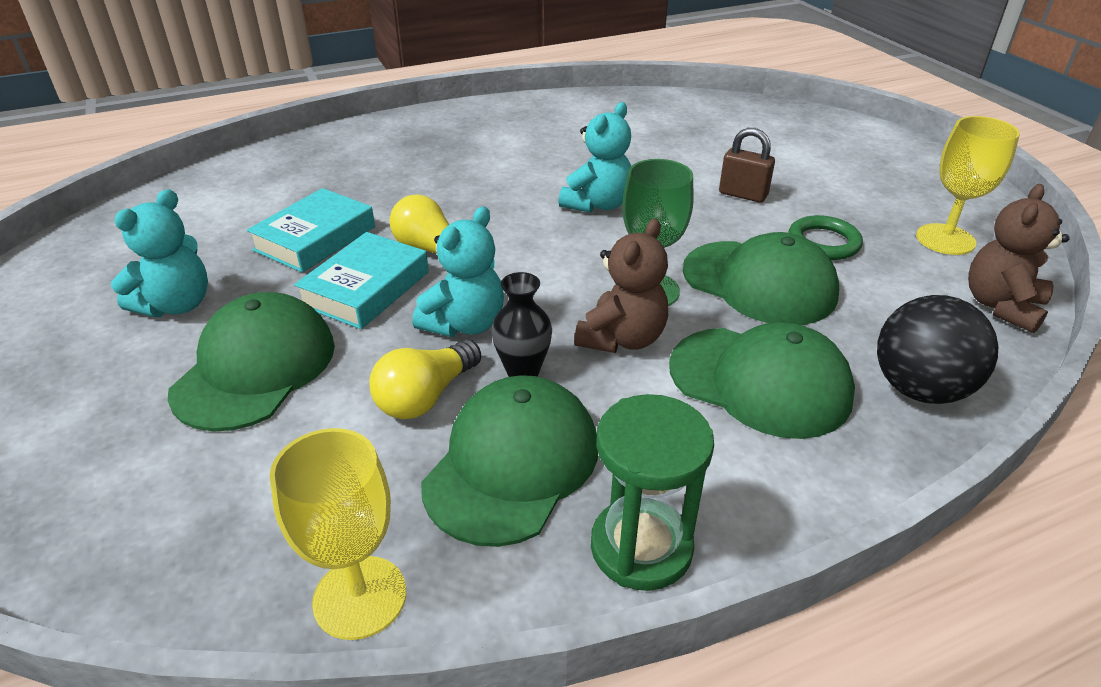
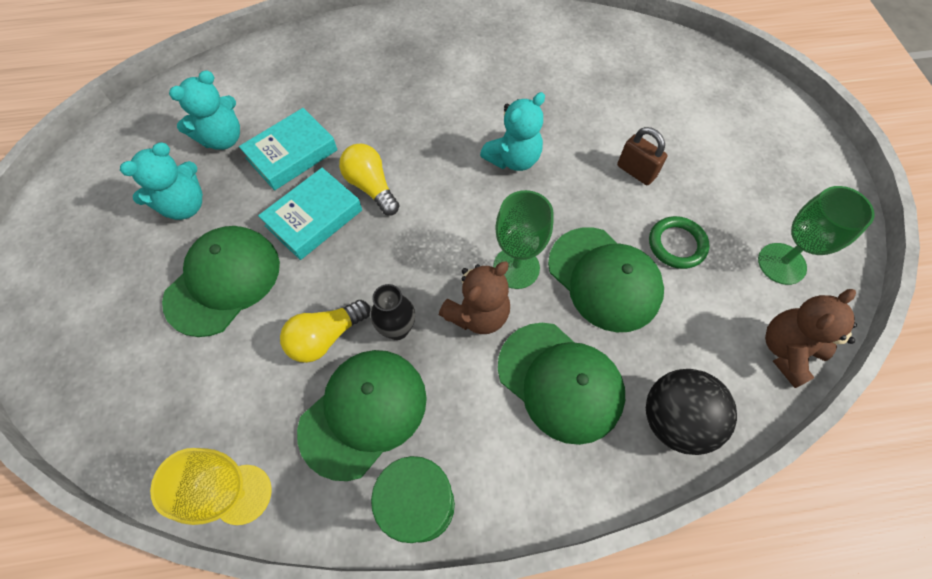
camera: 15 degrees right, 25 degrees up
turquoise teddy bear [412,206,504,337] -> turquoise teddy bear moved to [169,70,240,150]
yellow goblet [916,116,1020,255] -> green goblet [758,186,875,285]

